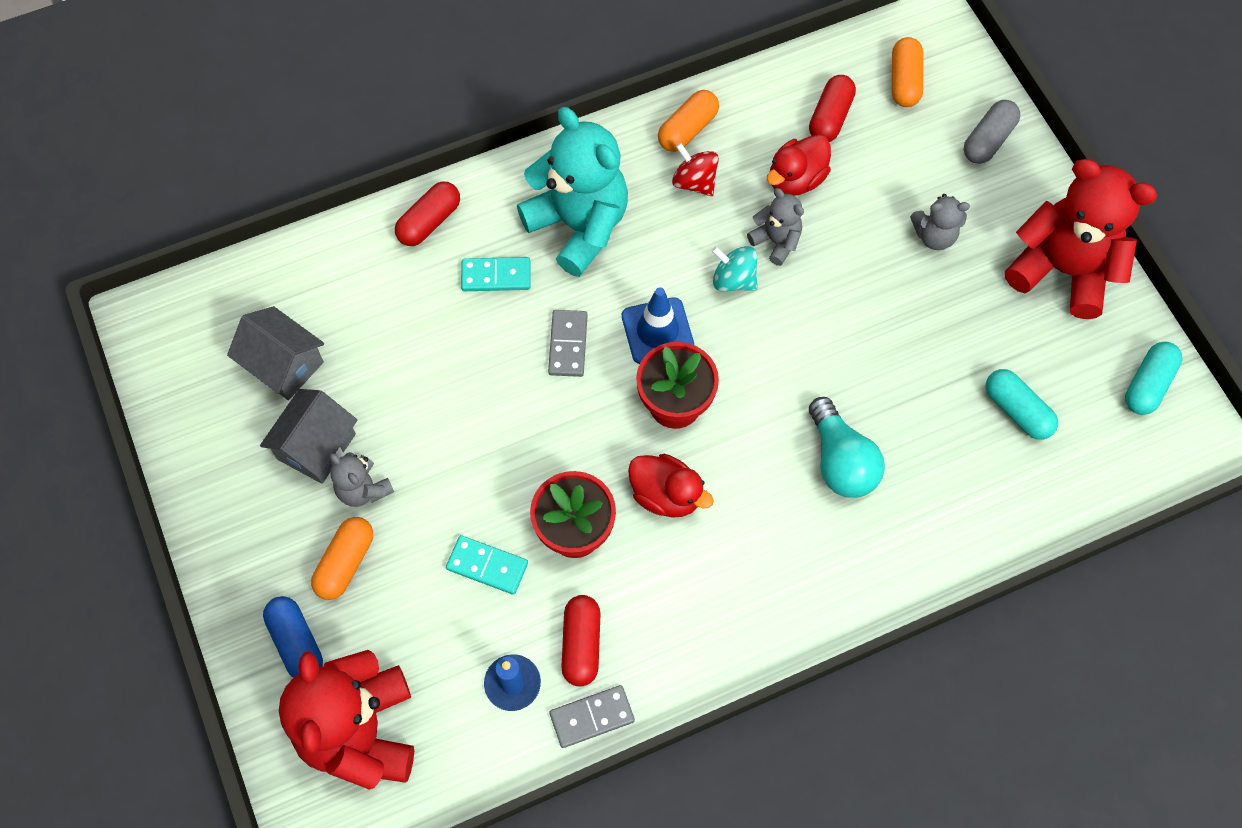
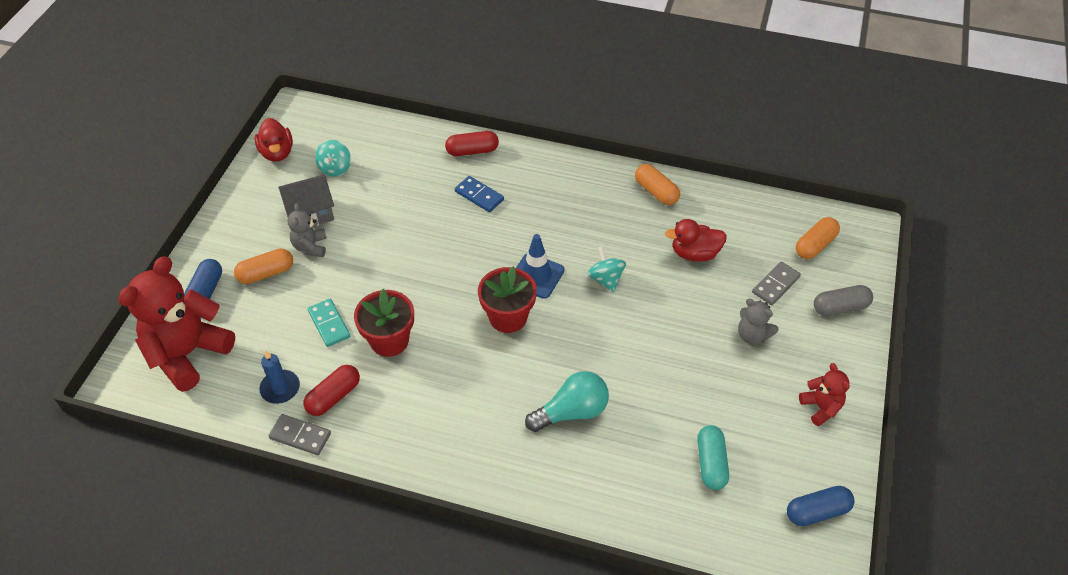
camera: 40 degrees right, 15 degrees down
grey house [227,306,324,400] -> turquoise spinning top [315,140,351,177]
turquoise domino [461,257,531,291] -> blue domino [455,176,504,212]
turquoise teddy bear [517,107,628,277] -> none
grey domino [548,310,588,377] -> grey domino moved to [752,261,801,305]
red duck [628,454,714,518] -> red duck moved to [255,118,293,162]
orange capsule [658,90,719,152] -> orange capsule turned 60 degrees clockwise [635,164,680,205]
red spinning top [672,143,719,196] -> none
grey teddy bear [747,188,804,266] -> none
red capsule [809,75,856,142] -> none
turquoise light bulb [809,397,885,498] -> turquoise light bulb turned 135 degrees counterclockwise [525,371,609,432]
red teddy bear [1005,159,1157,319] -> red teddy bear [799,363,850,426], size x0.48
turquoise capsule [1125,342,1182,415] -> blue capsule [787,486,854,526]

